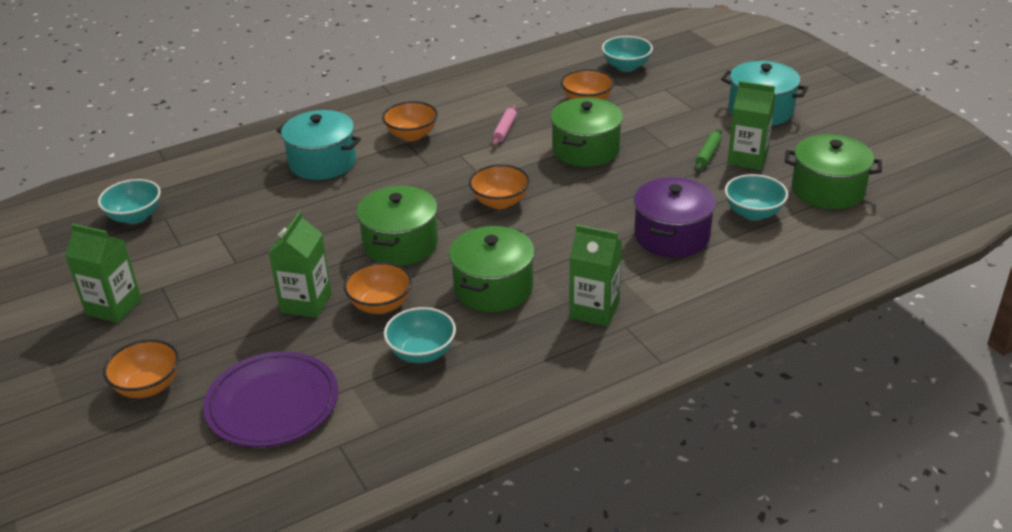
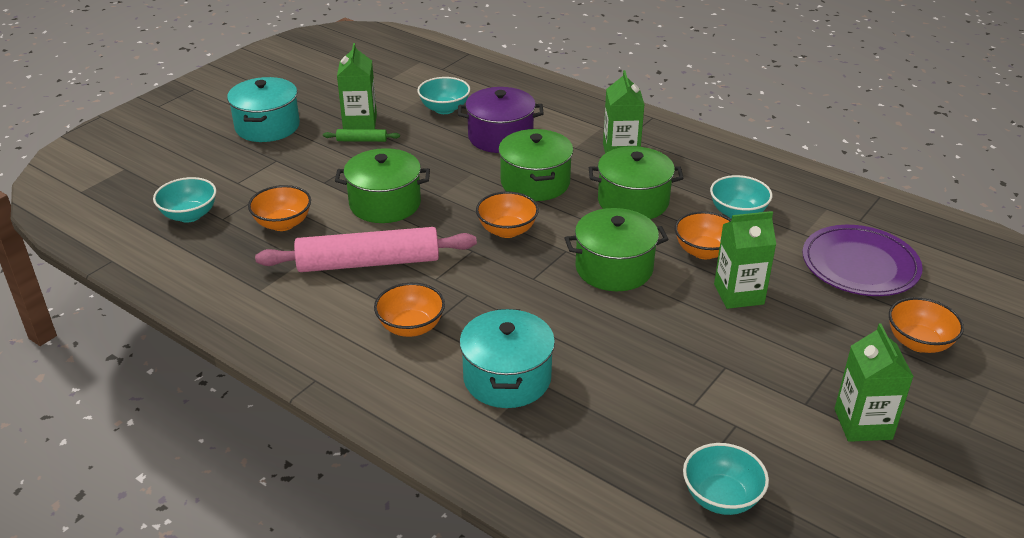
camera: 115 degrees left, 0 degrees up
pink rolling pin [492,105,517,146] -> pink rolling pin [255,227,477,272], size x2.40
green pot [785,134,882,209] -> green pot moved to [499,129,573,201]

